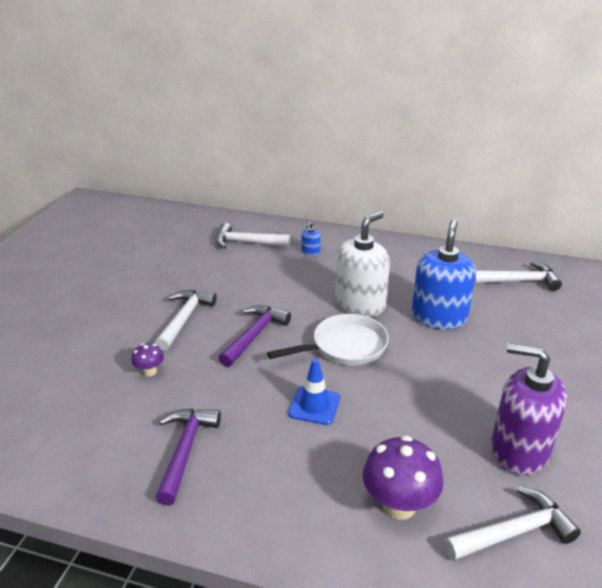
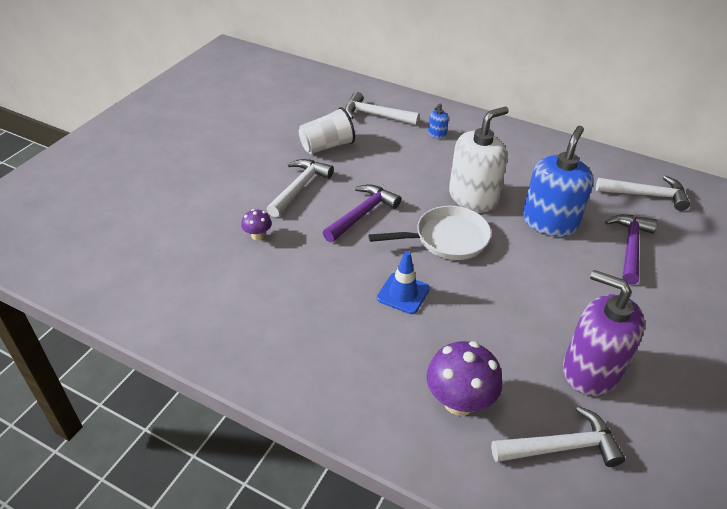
camera: 10 degrees right, 10 degrees up
purple hammer [155,408,221,506] -> purple hammer moved to [605,214,658,285]
none -> white cup [299,107,355,154]

